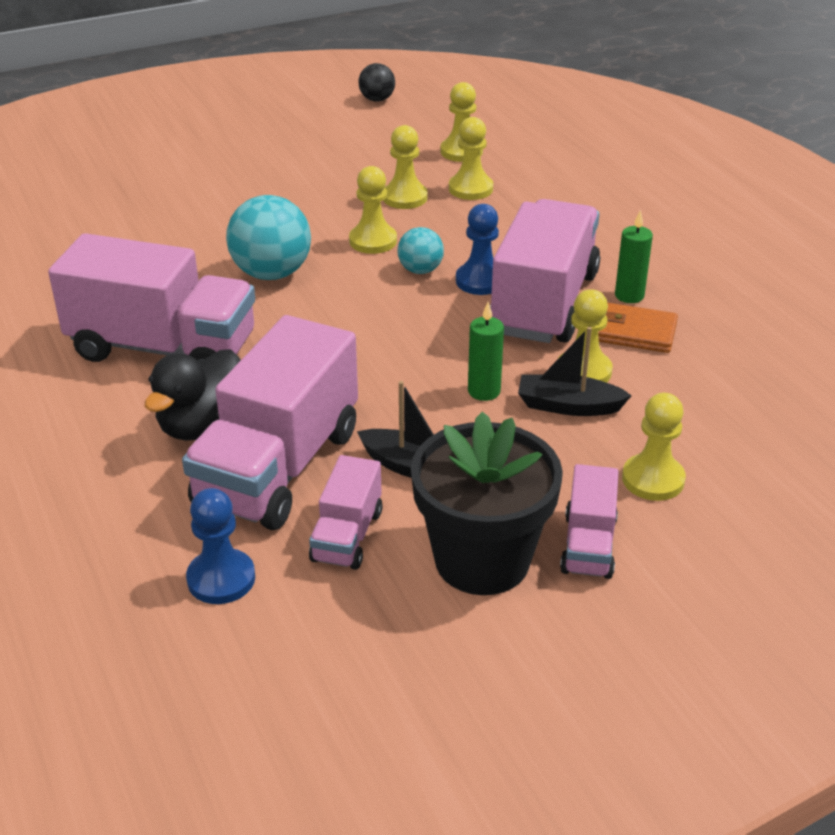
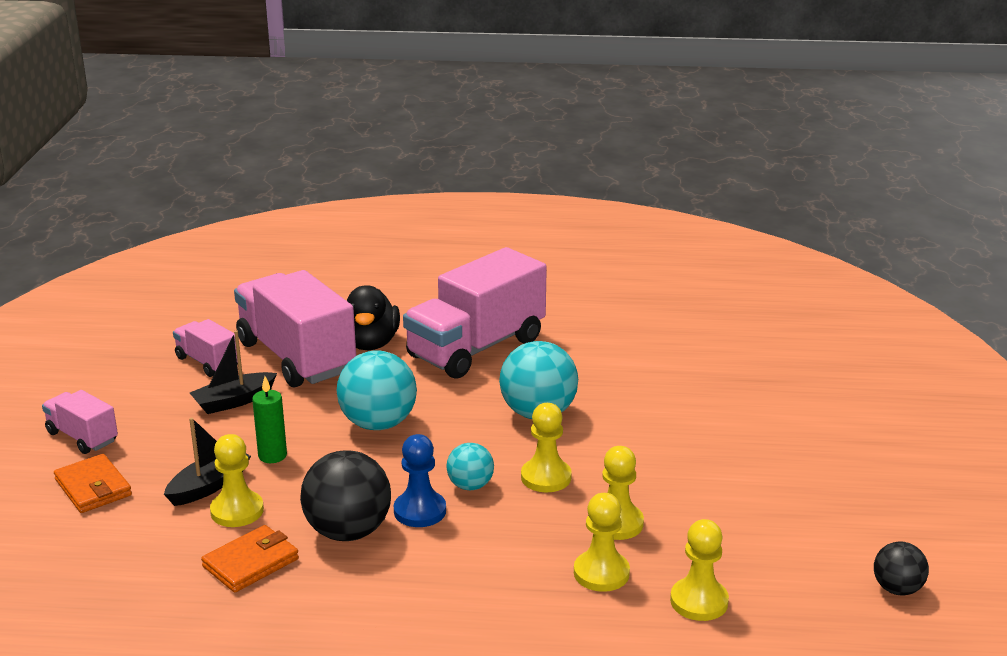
camera: 120 degrees right, 10 degrees down
black duck [145,349,241,441] -> black duck turned 150 degrees counterclockwise [347,285,400,350]
blue pawn [186,488,255,604] -> none
black flower pot [411,412,563,595] -> none
pink truck [490,199,600,343] -> black ball [300,450,391,541]
green candle [615,210,653,303] -> none
yellow pawn [622,393,686,501] -> orange wallet [54,454,132,513]
none -> turquoise ball [336,350,417,430]

